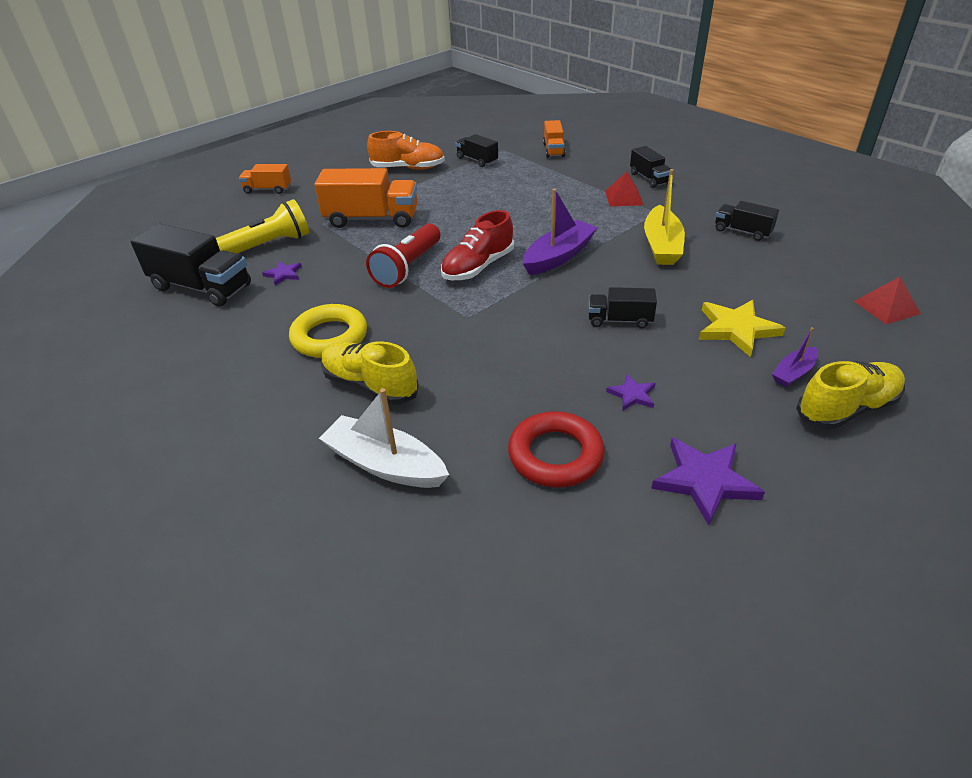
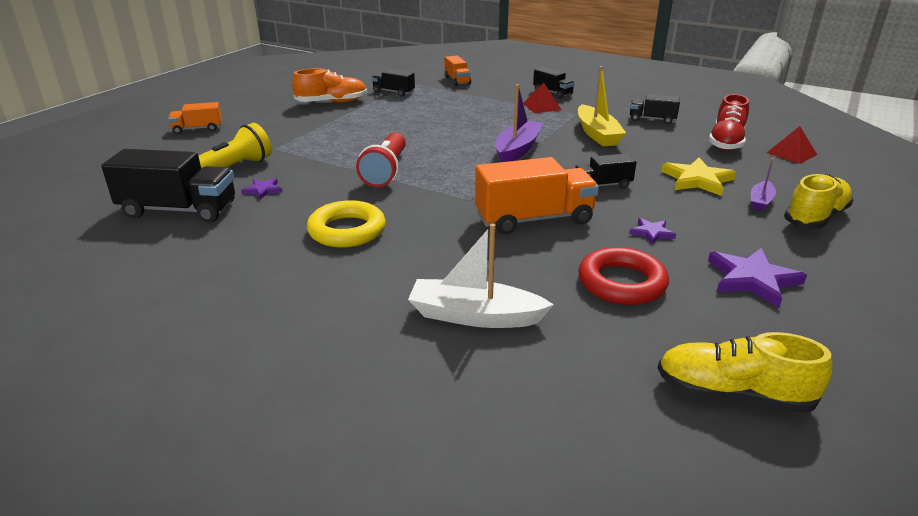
camera: 20 degrees left, 10 degrees down
orange truck [314,168,417,228] -> orange truck moved to [475,157,599,234]
yellow shoe [321,341,419,405] -> yellow shoe moved to [658,332,832,413]
red shoe [441,210,514,280] -> red shoe moved to [709,94,749,151]

